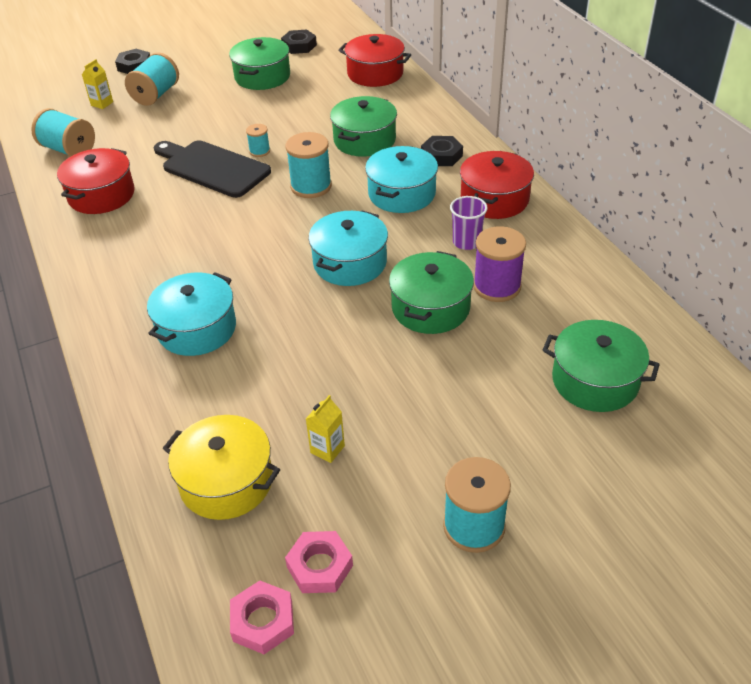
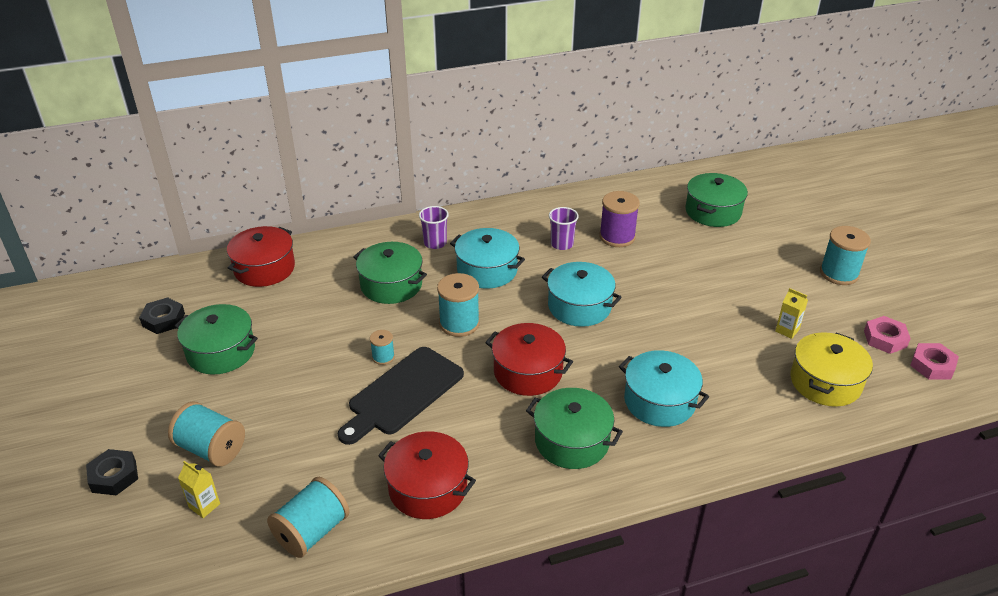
camera: 85 degrees left, 5 degrees down
green pot [389,251,474,334] -> green pot moved to [526,388,623,469]
black nut [421,136,463,166] -> purple cup [419,206,449,249]
red pot [460,151,534,219] -> red pot moved to [485,323,573,396]

